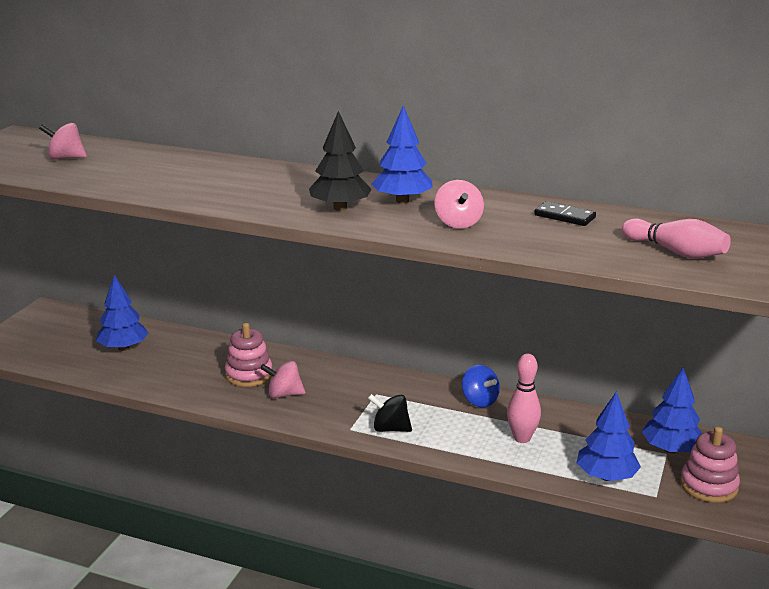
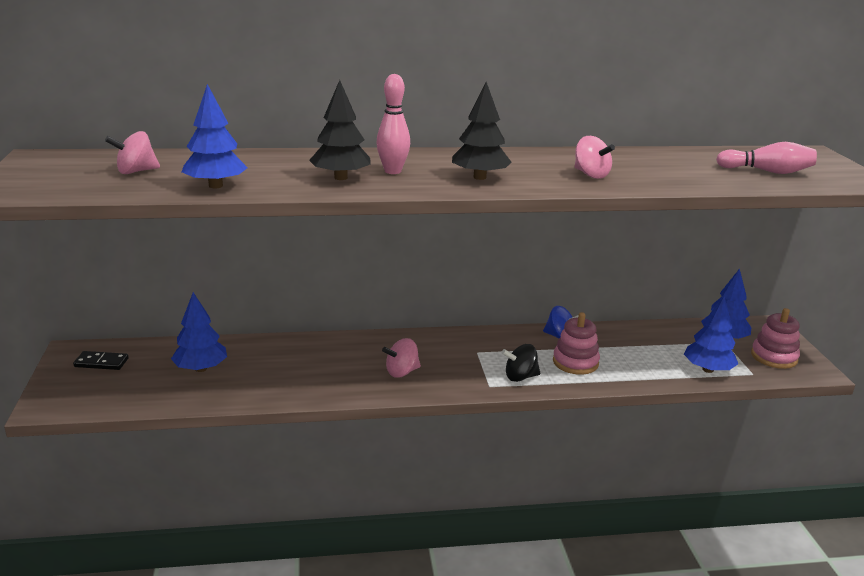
camera: 30 degrees left, 0 degrees up
pink stacking toy [225,323,272,387] -> pink stacking toy moved to [553,312,600,375]
blue tree [372,105,433,203] -> blue tree moved to [182,84,248,188]
pink bowling pin [507,354,541,443] -> pink bowling pin moved to [376,74,410,174]
black domino [534,201,596,226] -> black domino moved to [73,351,129,370]
none -> black tree [309,80,370,180]

